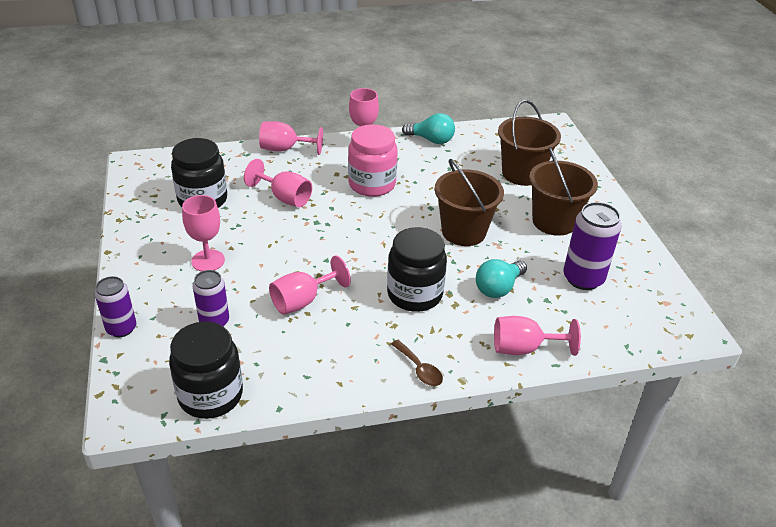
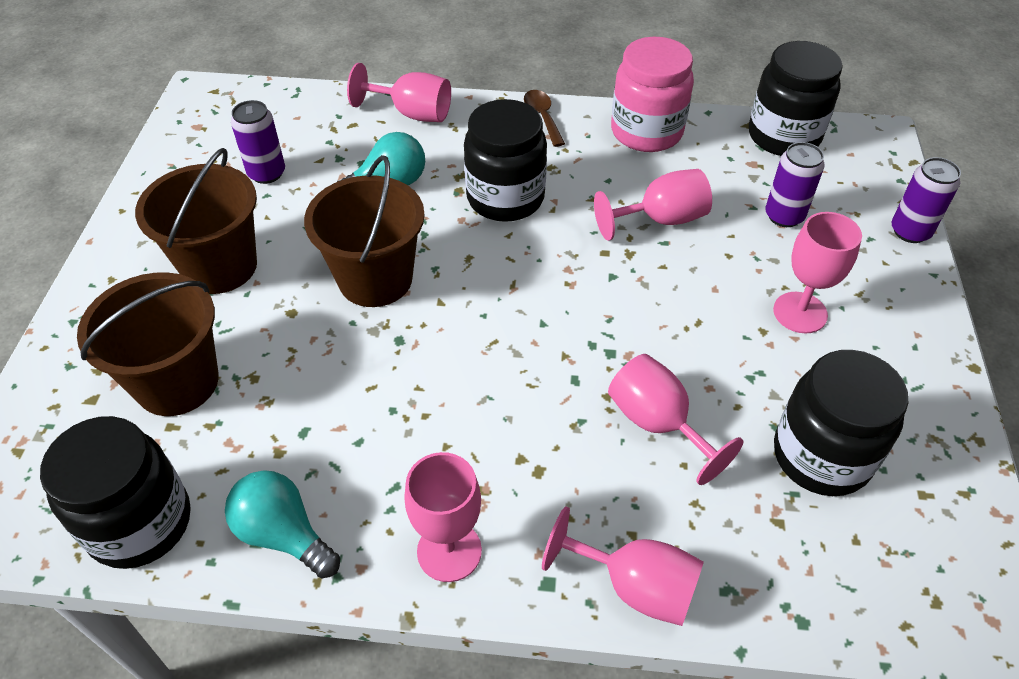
camera: 160 degrees left, 10 degrees up
pink jar [348,124,398,197] -> pink jar moved to [611,37,694,152]
purple can [563,202,622,290] -> purple can [231,100,285,184], size x0.65
none -> black jar [40,416,190,569]

